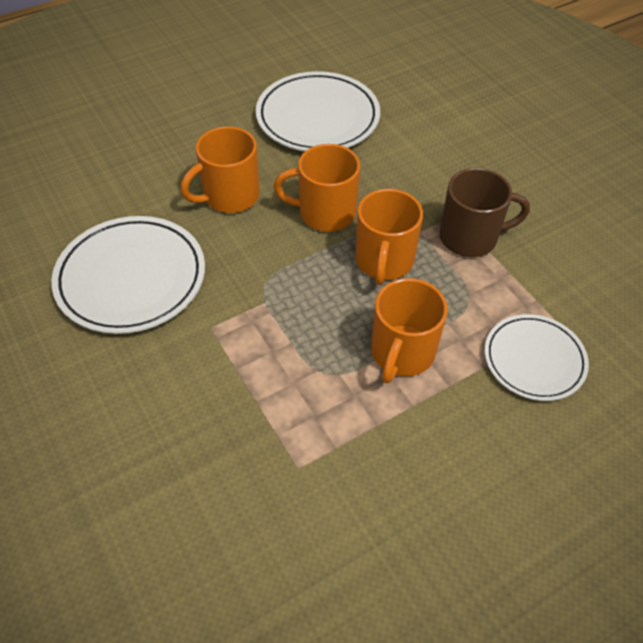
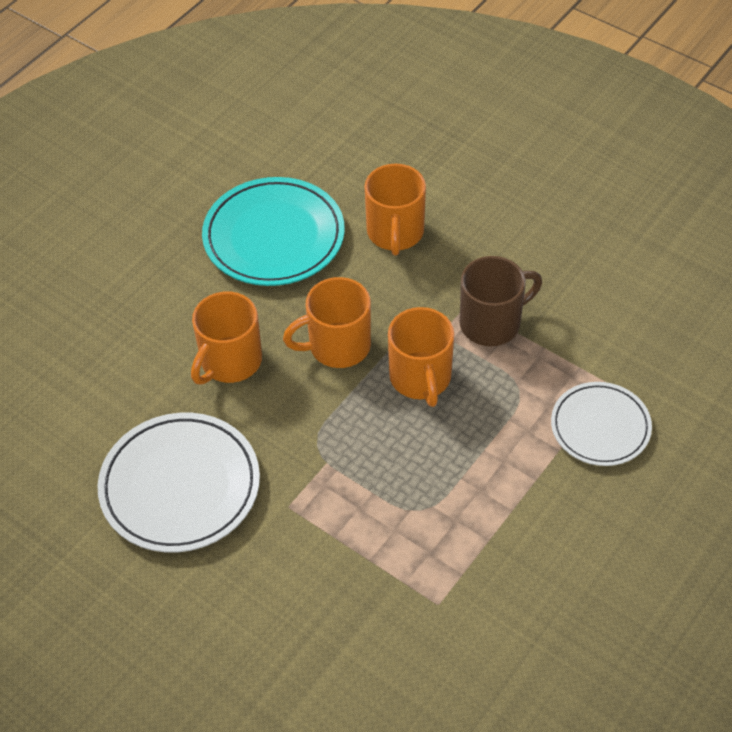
camera: 20 degrees left, 0 degrees up
white plate [256,71,380,151] -> turquoise plate [202,177,345,286]
orange mug [371,278,448,383] -> orange mug moved to [364,164,426,256]

